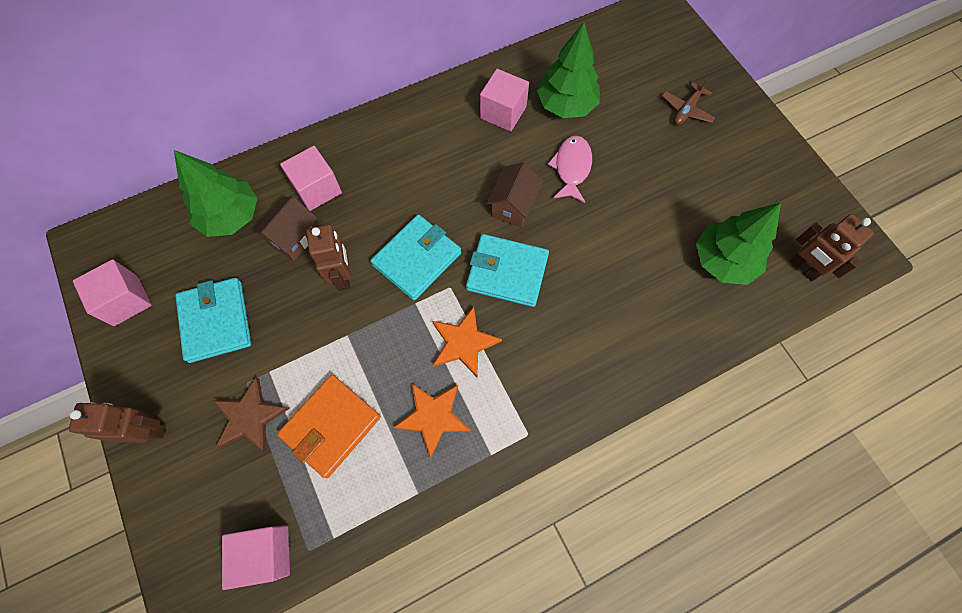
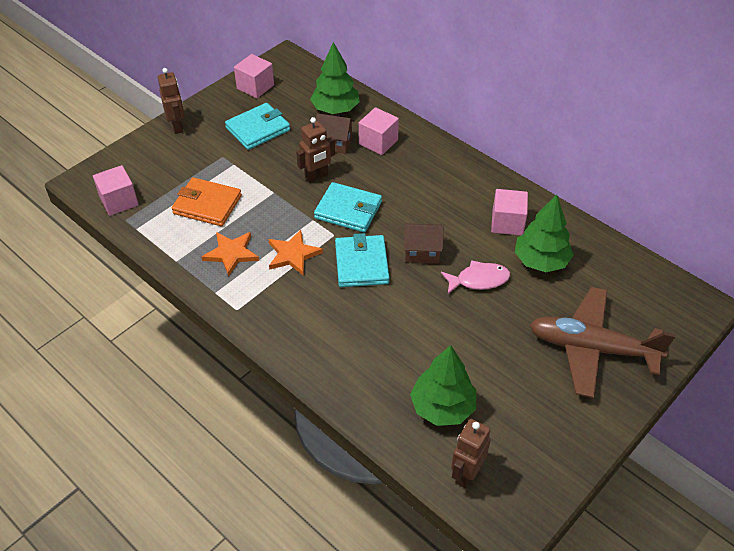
camera: 70 degrees right, 20 degrees down
brown star [212,377,290,452] -> none
brown plane [662,77,716,125] -> brown plane [530,287,675,398], size x2.37

